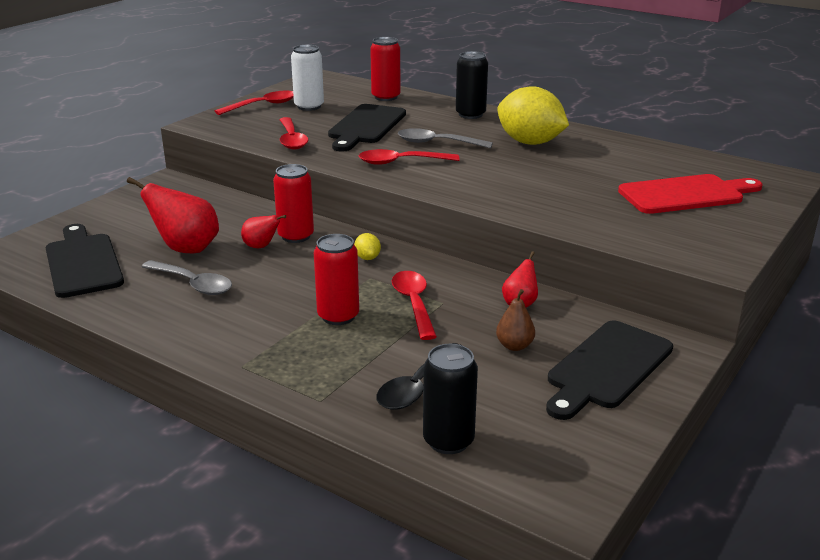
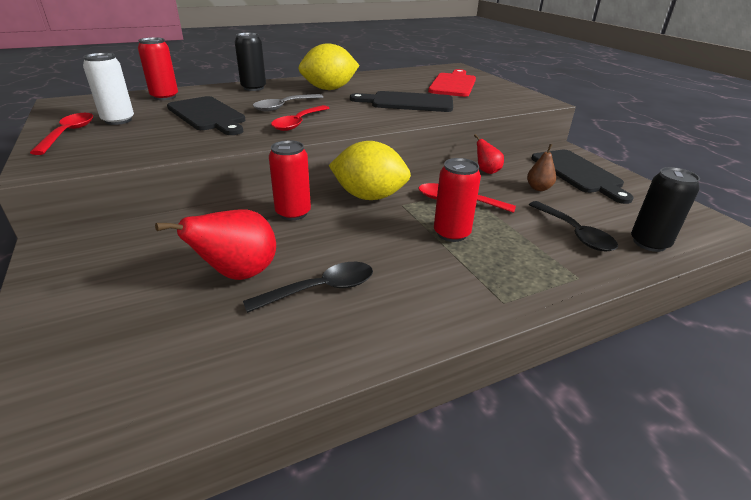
camera: 60 degrees left, 5 degrees up
black cutting board [46,224,124,298] -> black cutting board moved to [350,91,453,112]
grey spoon [141,260,232,295] -> black spoon [243,262,373,313]
red pear [241,215,286,248] -> none
red spoon [279,117,308,149] -> none
yellow lemon [354,233,381,260] -> yellow lemon [329,141,411,200], size x2.46

